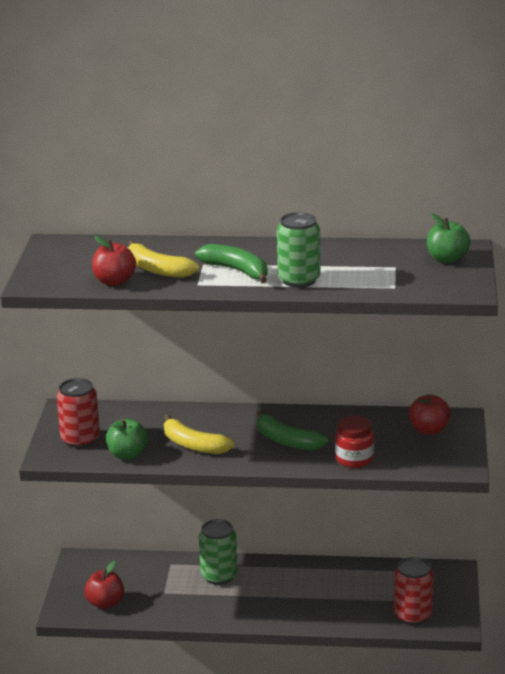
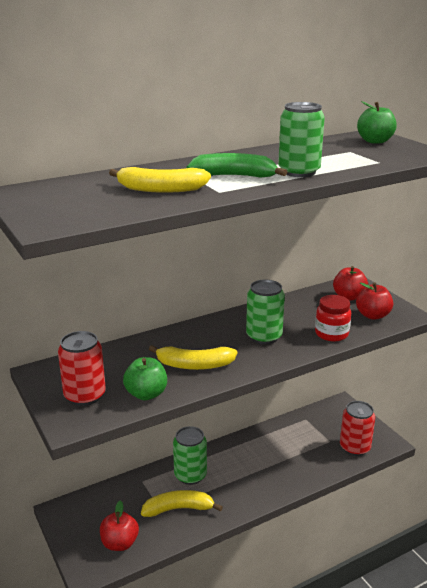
camera: 35 degrees left, 0 degrees up
red apple [92,236,136,286] -> red apple moved to [356,283,393,320]
green banana [257,410,329,450] -> green can [246,280,285,344]
none -> yellow banana [141,490,223,517]

